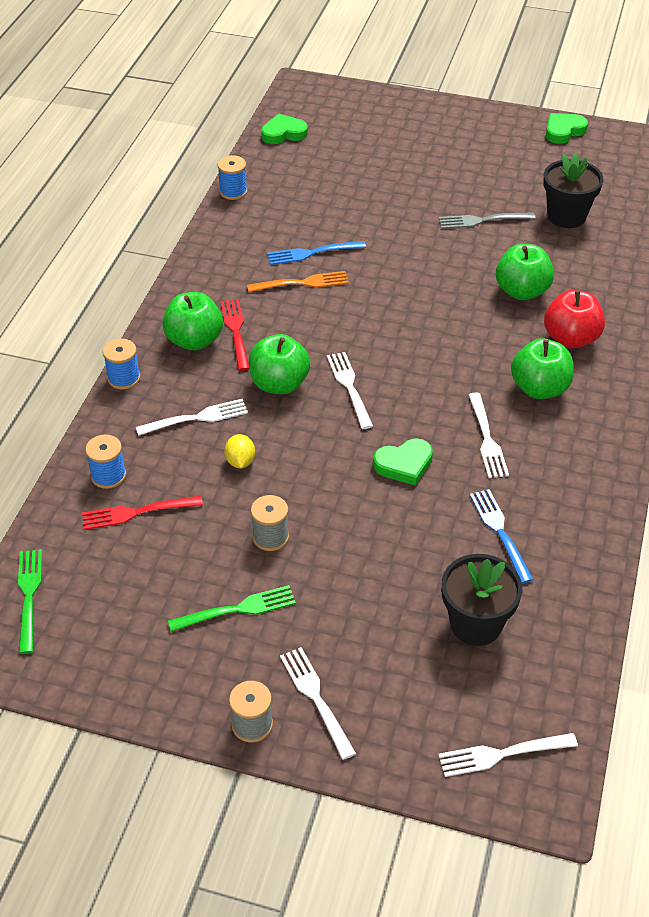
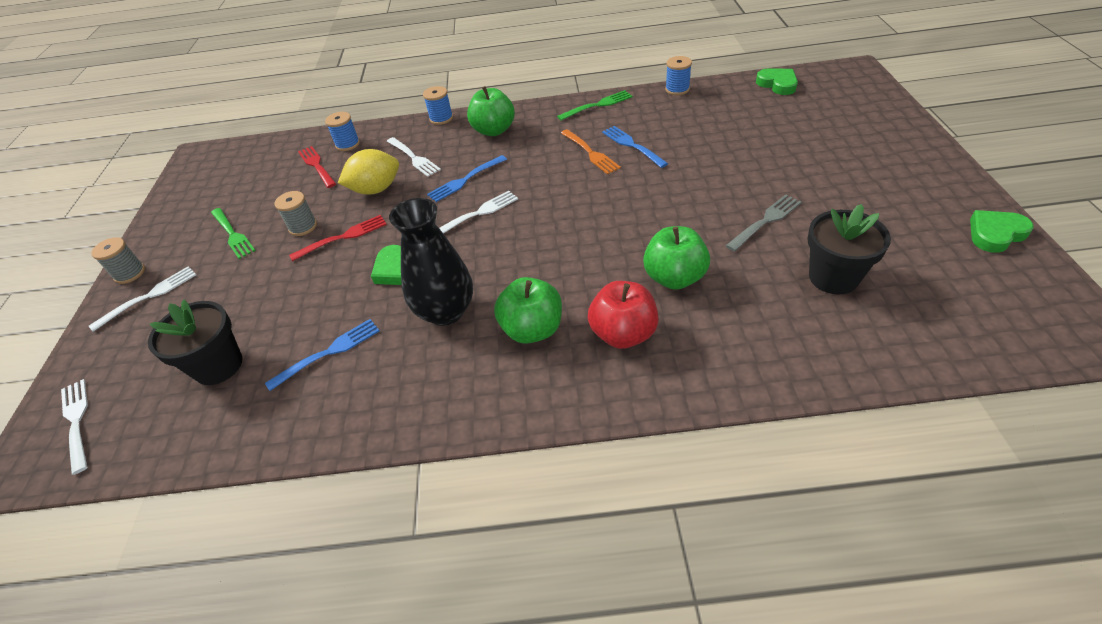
camera: 75 degrees right, 0 degrees up
green fork [18,549,42,654] -> green fork moved to [557,90,633,120]
red fork [220,299,249,371] -> red fork moved to [289,215,387,261]
yellow lemon [224,434,255,469] -> yellow lemon [338,149,399,195], size x1.80
green apple [249,334,310,394] -> blue fork [427,155,507,202]
grey fork [439,212,536,229] -> grey fork turned 75 degrees clockwise [726,194,802,251]
white fork [469,393,509,478] -> black vase [389,198,473,326]
green heart [546,113,588,144] -> green heart turned 60 degrees counterclockwise [970,210,1034,253]

